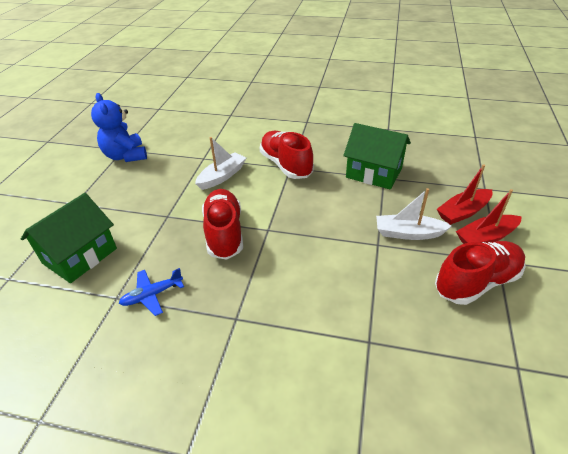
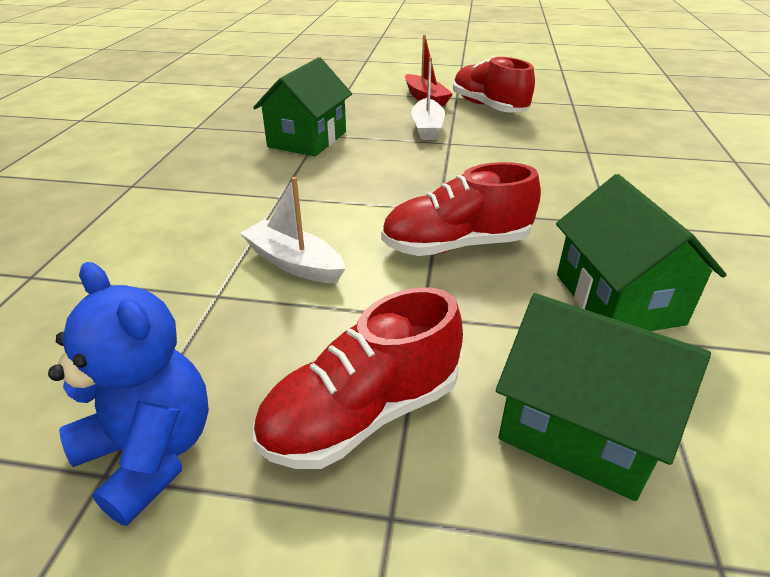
camera: 95 degrees left, 5 degrees down
blue teddy bear [91,93,147,162] -> blue teddy bear turned 105 degrees counterclockwise [48,262,209,526]
blue plane [119,268,184,316] -> green house [556,174,727,331]
red shoe [260,131,314,179] -> red shoe moved to [253,287,463,469]
red boat [437,164,493,225] -> none

